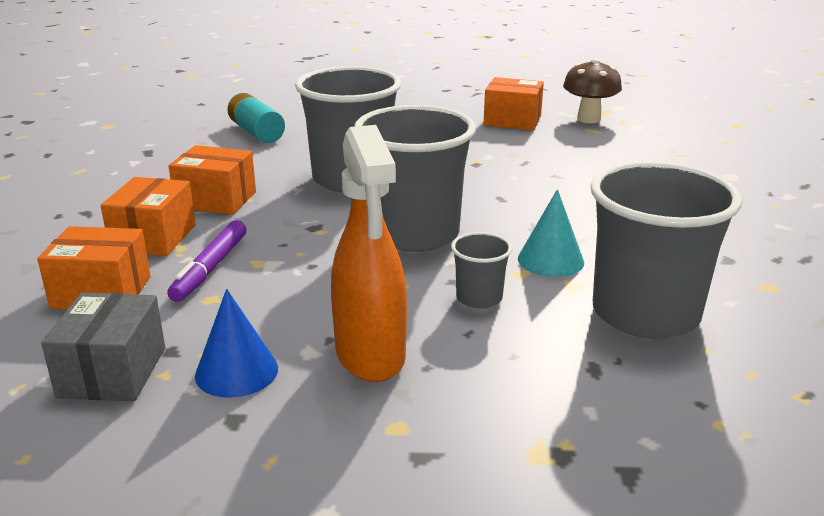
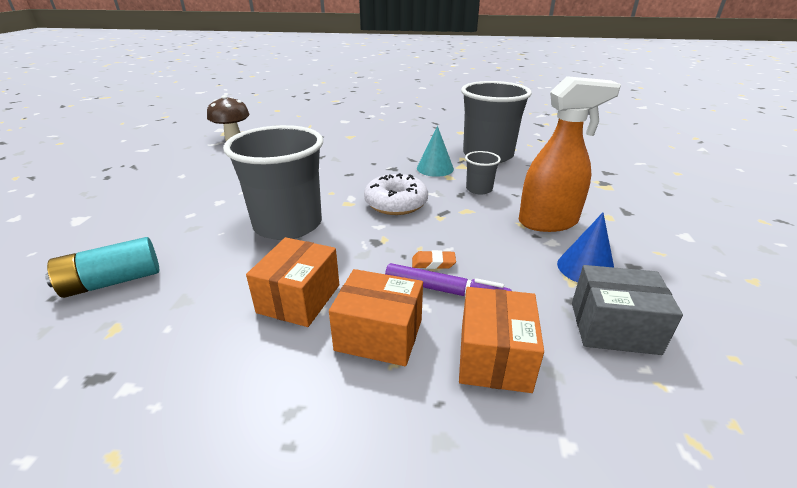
camera: 85 degrees left, 5 degrees up
grey cup [354,105,476,252] -> white donut [364,173,428,215]
orange box [484,77,544,130] -> none
none -> orange eraser [412,250,456,269]

